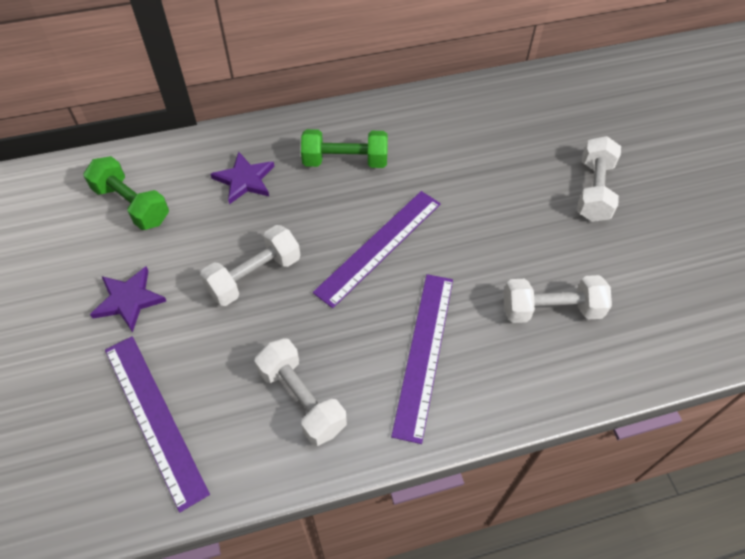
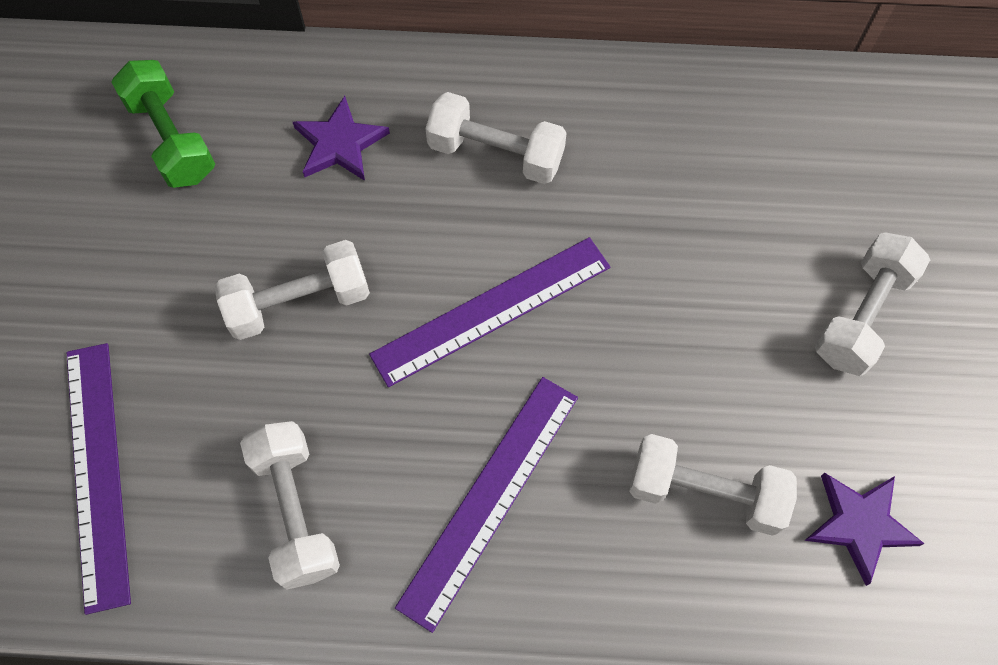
camera: 20 degrees right, 10 degrees up
purple star [90,267,166,332] -> purple star moved to [804,473,924,586]
green dumbbell [301,129,388,168] -> white dumbbell [426,92,567,184]

